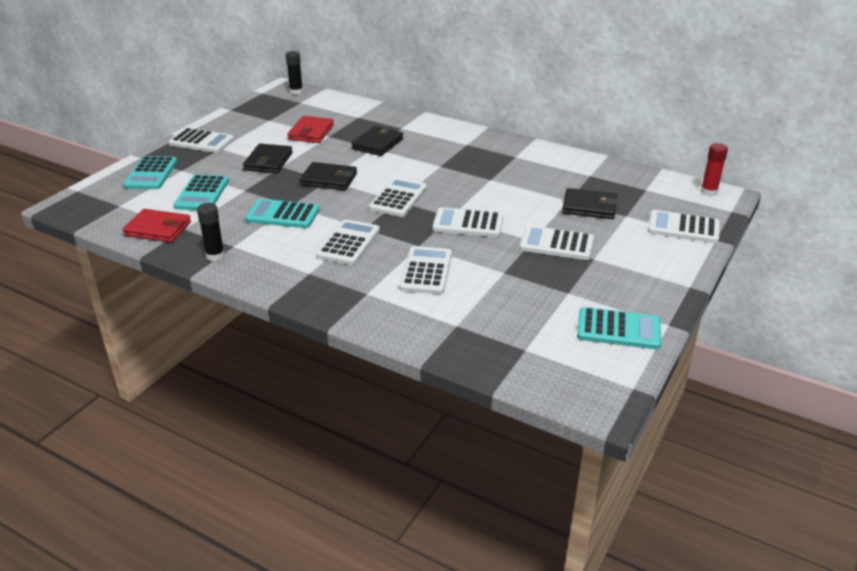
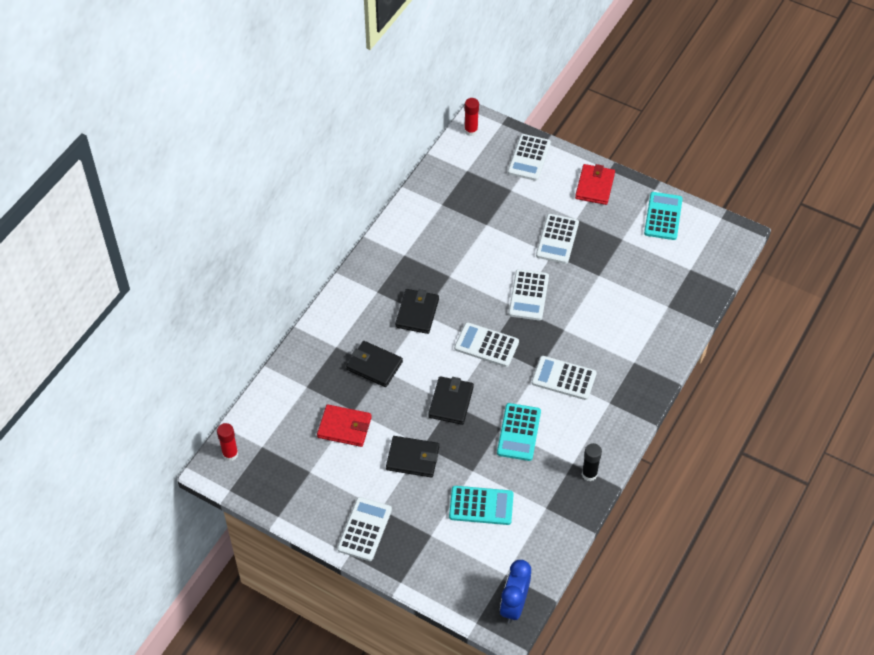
camera: 90 degrees left, 20 degrees up
turquoise calculator [123,156,177,189] -> none
red wallet [123,209,191,242] -> red wallet moved to [575,164,615,205]
black glue stick [286,51,303,95] -> red glue stick [217,423,238,461]
white calculator [399,246,452,294] -> none
black wallet [562,188,618,219] -> black wallet moved to [395,289,439,334]
none -> blue clock [500,560,531,623]

